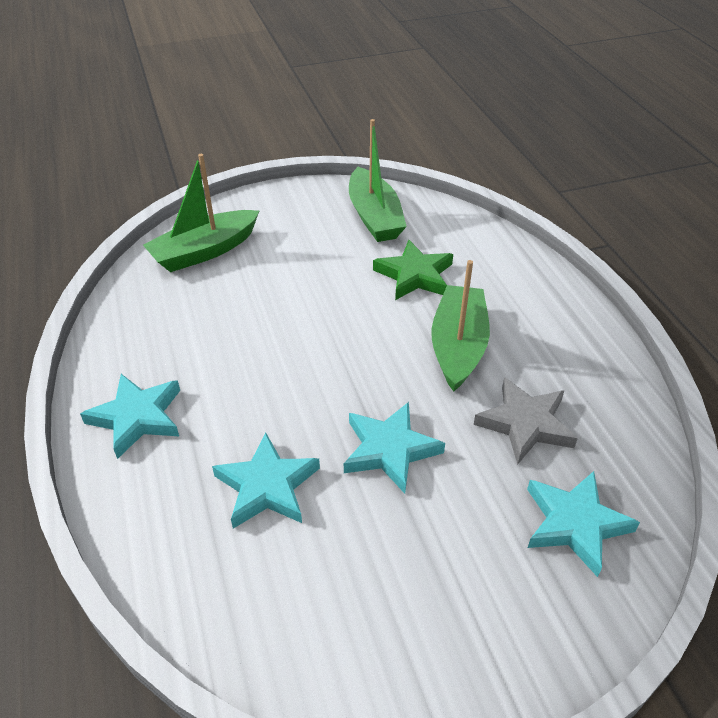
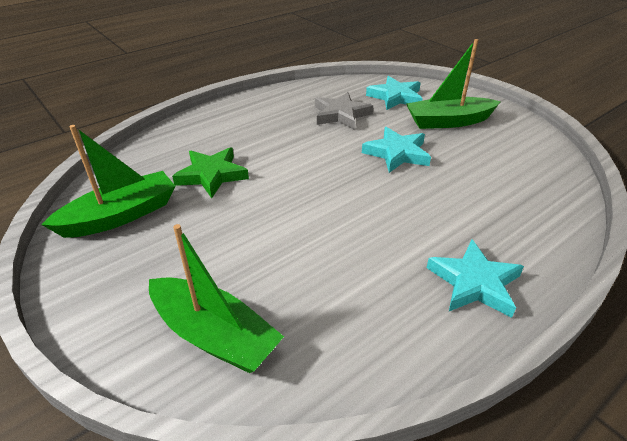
camera: 110 degrees left, 5 degrees down
turquoise star [212,433,320,529] -> none
green boat [431,260,490,392] -> green boat moved to [406,39,501,129]

